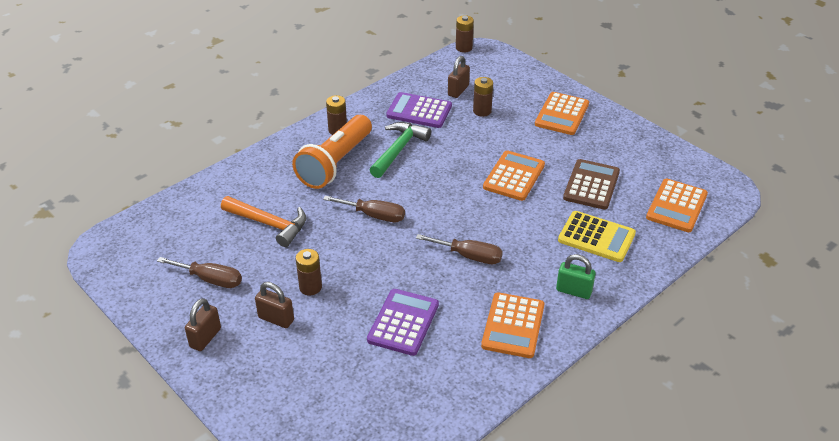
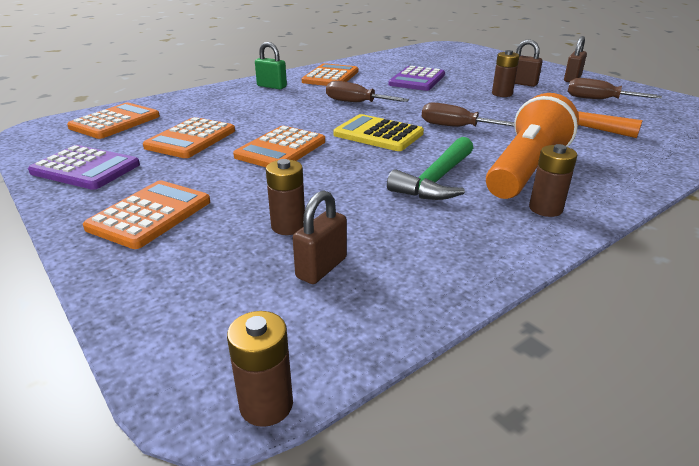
camera: 175 degrees left, 10 degrees down
purple calculator [386,92,452,128] -> purple calculator moved to [28,145,140,190]
yellow calculator [558,211,636,262] -> yellow calculator moved to [334,114,424,151]
brown calculator [563,159,620,210] -> orange calculator [143,117,235,158]

